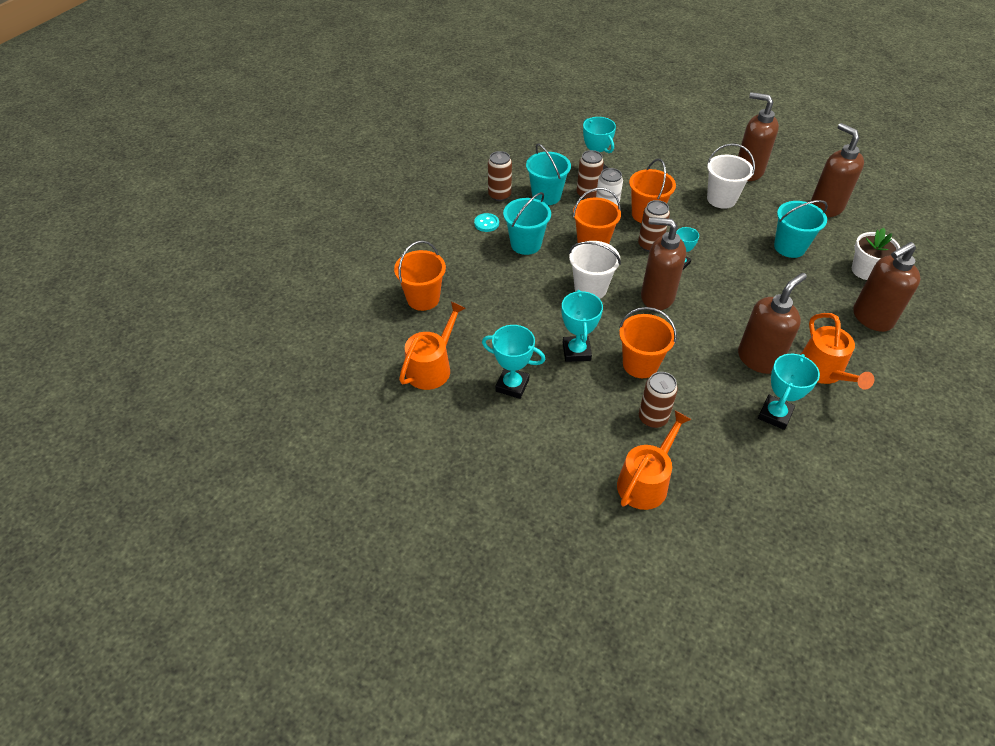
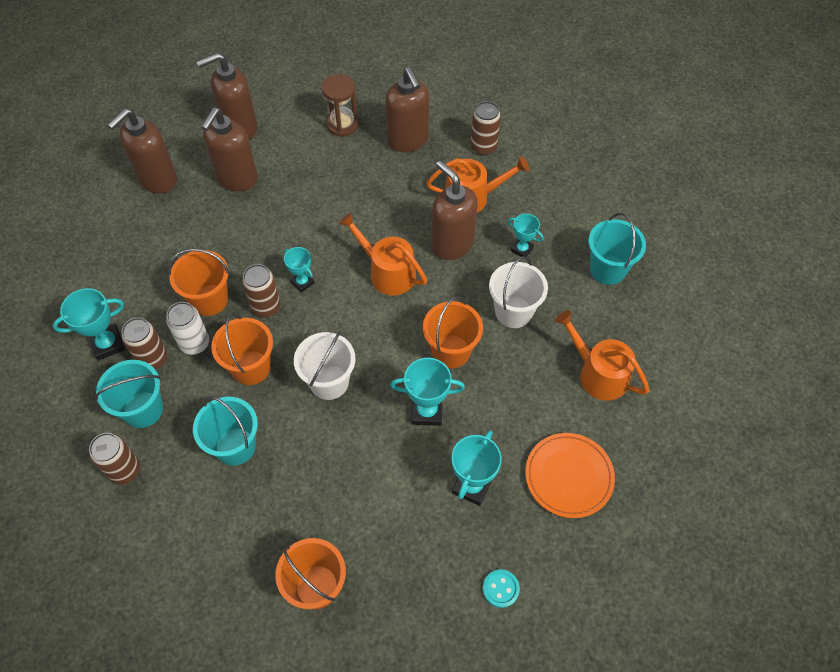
camera: 85 degrees left, 10 degrees up
orange watering can [399,301,466,390] -> orange watering can moved to [339,213,427,296]
turquoise button [474,213,499,232] -> turquoise button moved to [483,569,520,608]
brown can [639,372,678,428] -> brown can moved to [471,101,501,155]
brown soap dispenser [641,217,686,310] -> brown soap dispenser moved to [201,108,258,191]
white bucket [707,143,755,209] -> white bucket moved to [489,256,548,328]
turquoise trophy [758,354,820,430] -> turquoise trophy [508,214,543,257], size x0.63
turquoise bucket [774,200,828,258] -> turquoise bucket moved to [588,213,646,285]
white flower pot [852,228,900,280] -> brown hourglass [322,74,359,137]
none -> orange plate [525,433,615,518]

